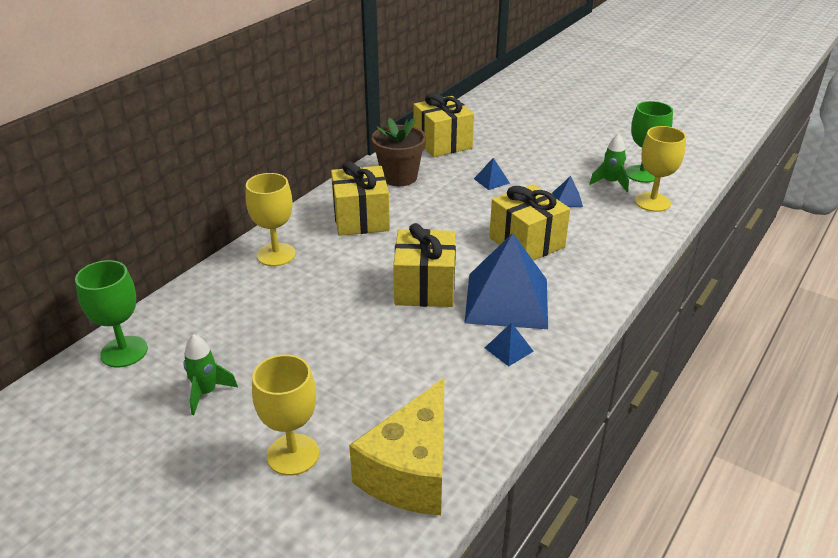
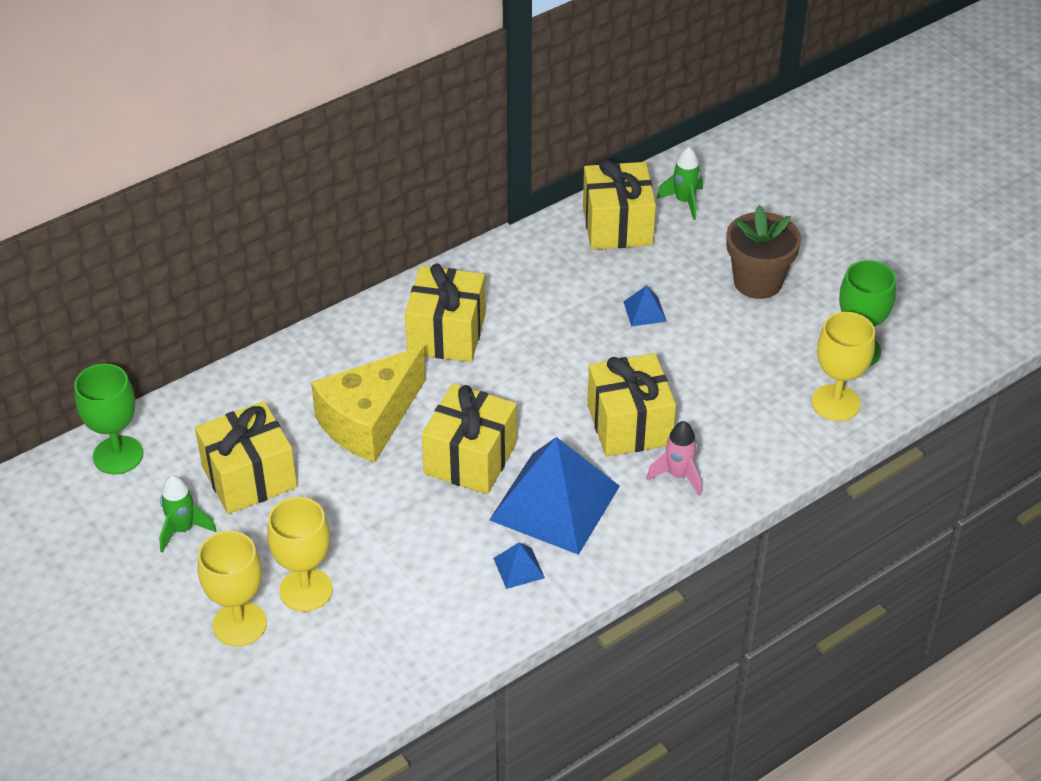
camera: 20 degrees right, 10 degrees up
yellow goblet [246,173,296,266] -> yellow goblet moved to [267,497,333,612]
yellow cheese [349,378,445,515] -> yellow cheese moved to [311,346,425,463]
brown flower pot [371,118,426,186] -> brown flower pot moved to [726,205,801,299]
blue pyramid [552,176,583,207] -> none
green rocket [589,134,629,192] -> green rocket moved to [656,147,703,220]
none -> yellow gift [195,401,297,514]
none -> pink rocket [646,421,702,496]

